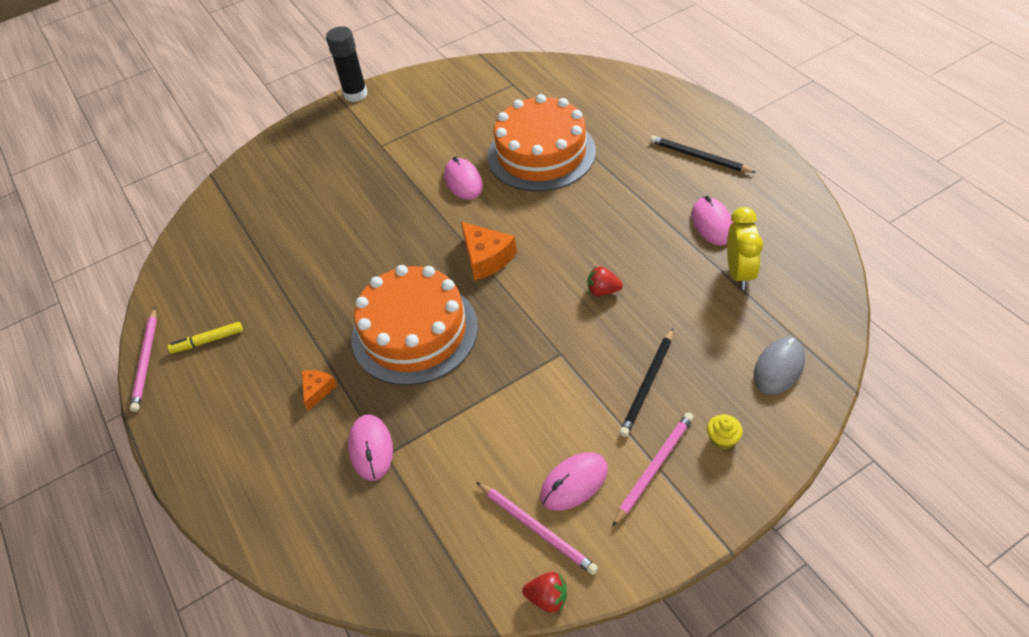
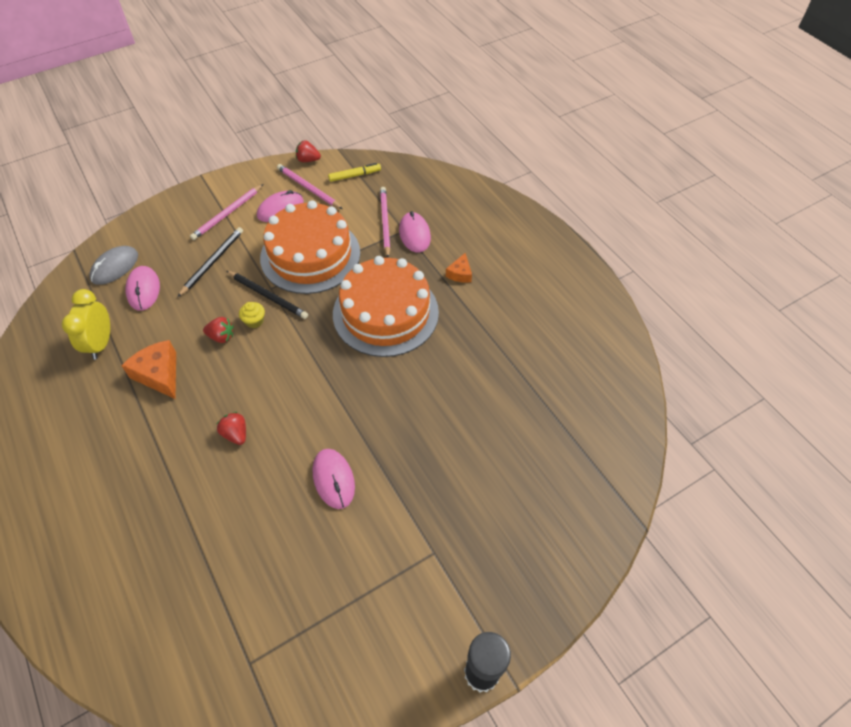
camera: 175 degrees right, 5 degrees up
pink pencil [130,307,157,412] -> pink pencil moved to [380,187,390,258]
yellow marker [168,322,243,353] -> yellow marker moved to [328,163,381,182]
orange cheese [461,222,517,281] -> orange cheese moved to [122,340,176,399]
orange cake [488,94,596,191] -> orange cake moved to [260,200,360,294]
black pencil [650,136,756,173] -> black pencil moved to [227,271,308,319]
pink mouse [691,196,733,245] -> pink mouse moved to [125,266,160,311]
yellow cupcake [707,414,743,450] -> yellow cupcake moved to [239,302,265,328]
none -> red strawberry [217,412,246,445]

